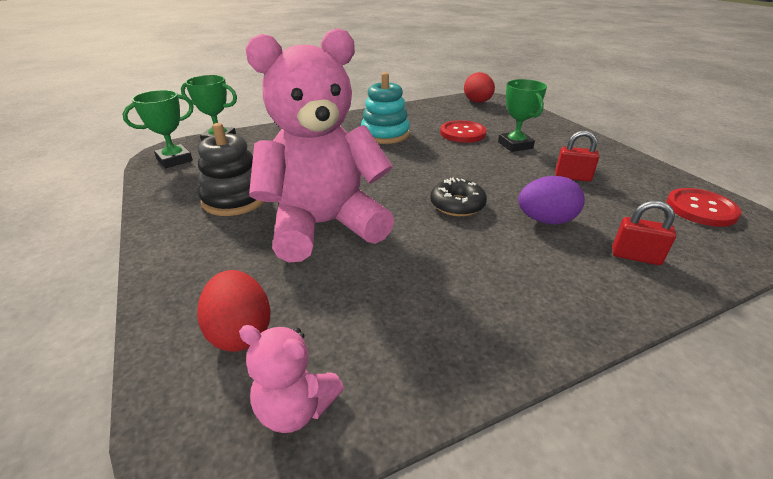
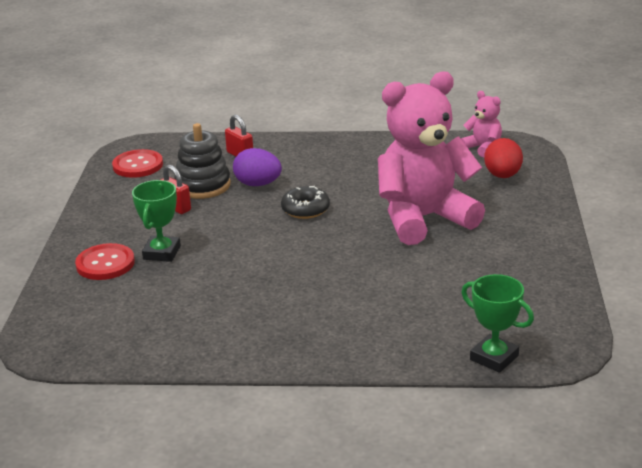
camera: 150 degrees left, 5 degrees down
green trophy [122,90,194,168] -> none
black stacking toy [198,123,264,216] -> black stacking toy moved to [174,123,231,199]
pink teddy bear [245,28,394,262] -> pink teddy bear turned 150 degrees clockwise [378,71,485,245]
turquoise stacking toy [361,72,410,144] -> none
red button [440,120,486,143] -> red button moved to [75,243,135,280]
red egg [464,72,495,103] -> none

